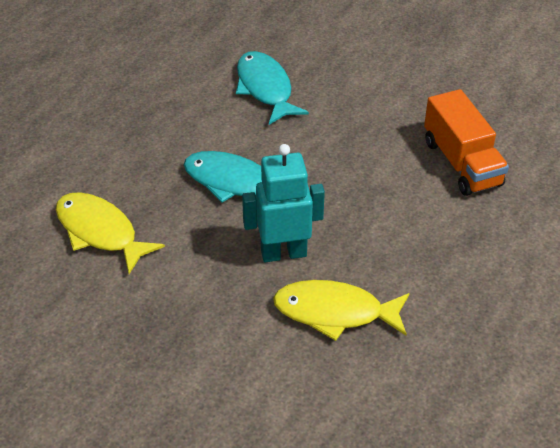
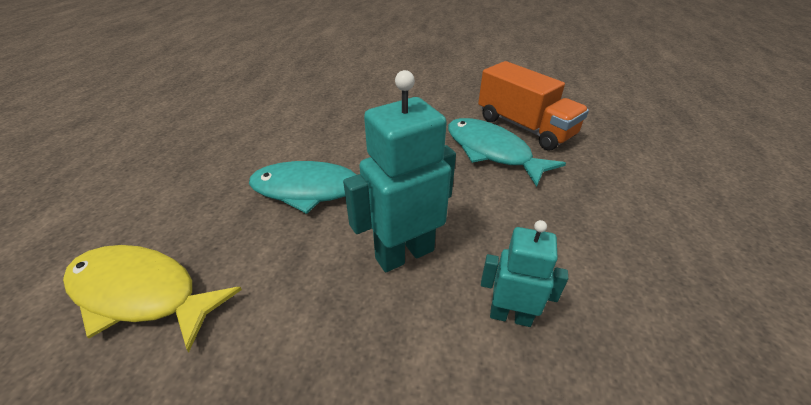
camera: 20 degrees left, 5 degrees down
turquoise fish [236,51,309,125] -> turquoise fish moved to [448,118,566,187]
yellow fish [273,280,410,341] -> turquoise robot [481,220,568,327]

